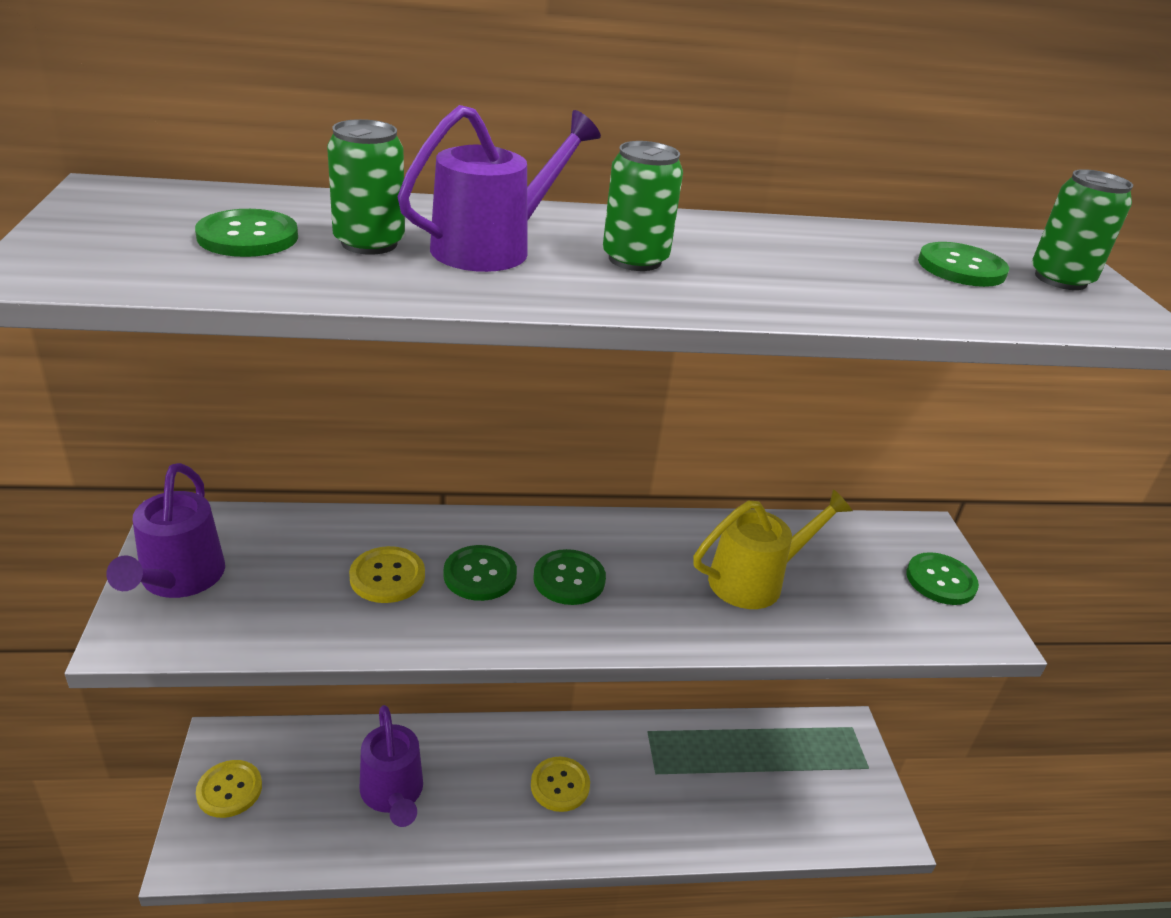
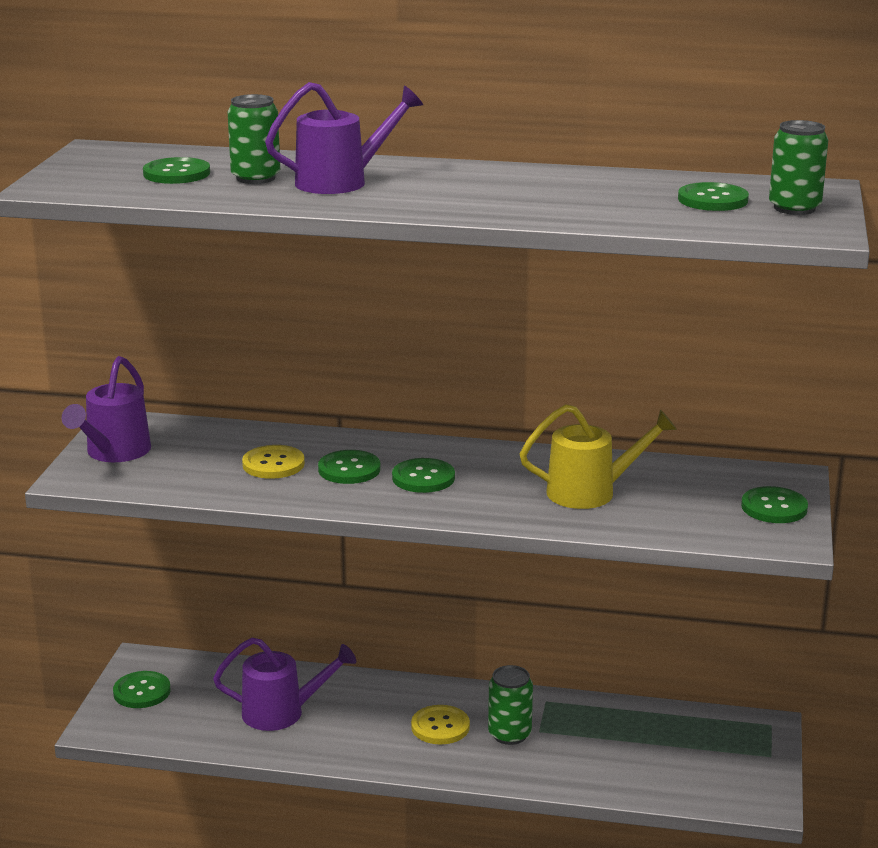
camera: 20 degrees right, 10 degrees down
yellow button [196,760,262,818] -> green button [113,671,171,708]
purple watering can [360,705,423,827] -> purple watering can turned 90 degrees counterclockwise [213,637,356,731]
green can [603,141,683,271] -> green can moved to [488,665,533,745]

